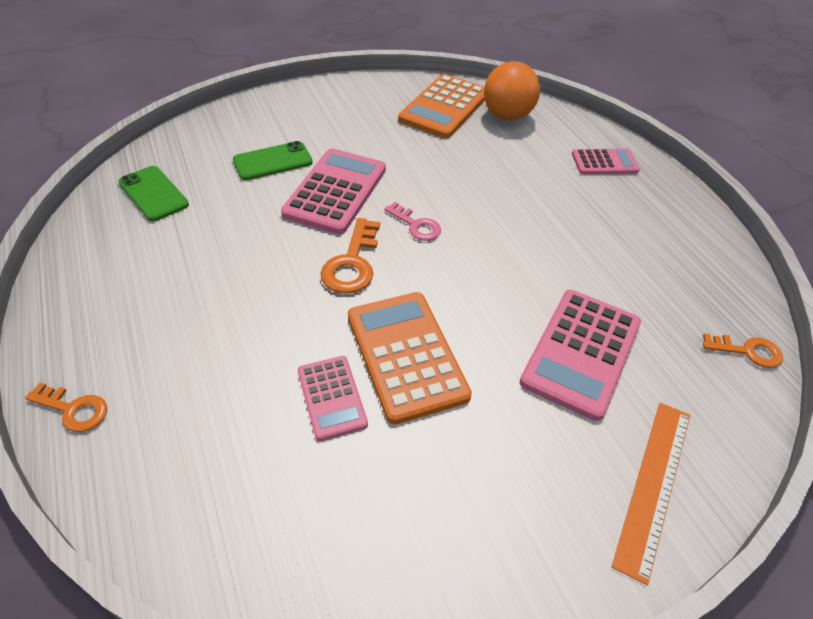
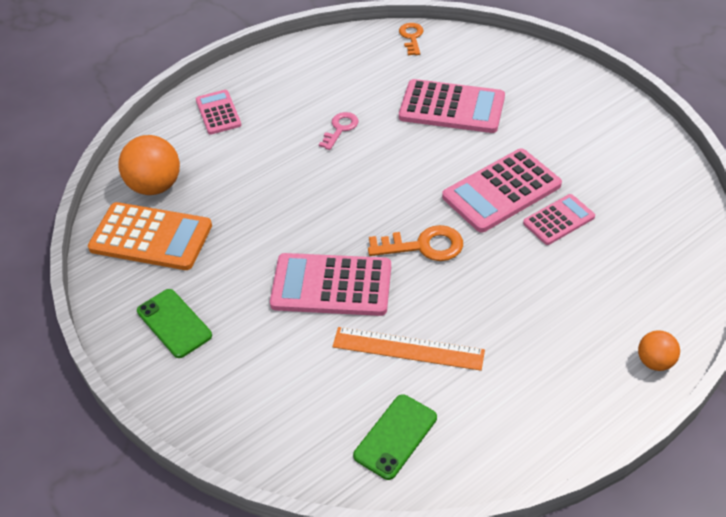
camera: 100 degrees left, 0 degrees up
orange key [25,383,107,432] -> orange ball [638,330,680,371]
green phone [233,141,313,180] -> green phone moved to [137,289,212,358]
orange calculator [348,292,472,425] -> pink calculator [442,148,562,233]
pink key [384,202,441,241] -> pink key moved to [319,112,359,150]
orange ruler [612,403,690,585] -> orange ruler moved to [333,327,485,371]

